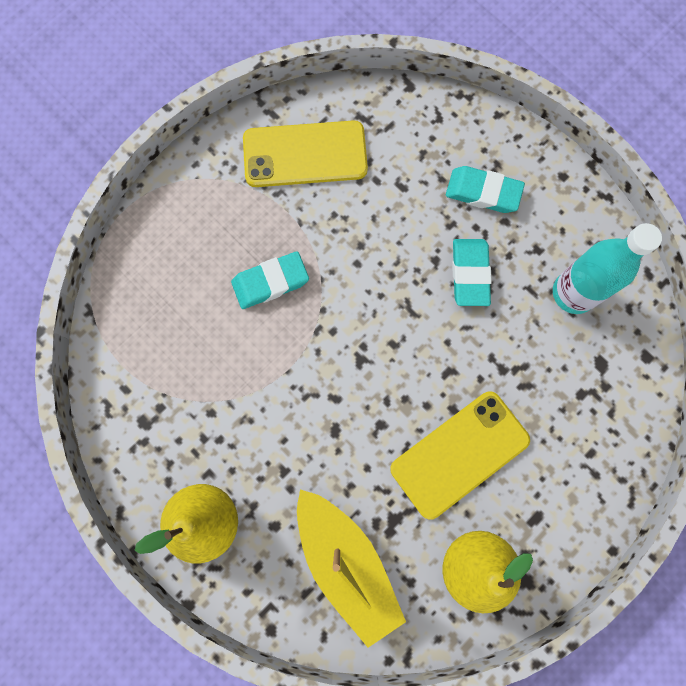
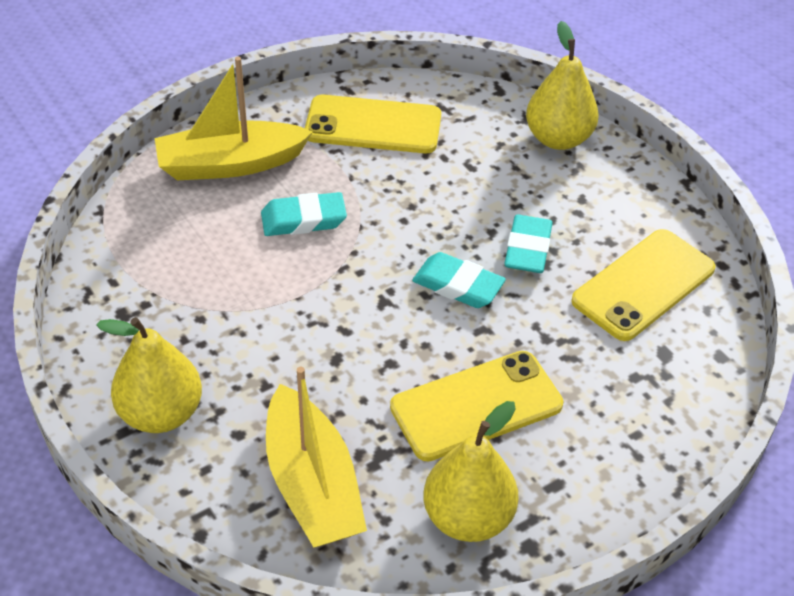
camera: 10 degrees right, 30 degrees down
turquoise eraser [446,166,525,213] -> turquoise eraser moved to [412,252,506,308]
turquoise bottle [553,223,662,314] -> yellow phone [571,229,716,341]
none -> yellow boat [155,57,313,180]
none -> yellow pear [526,21,598,150]

